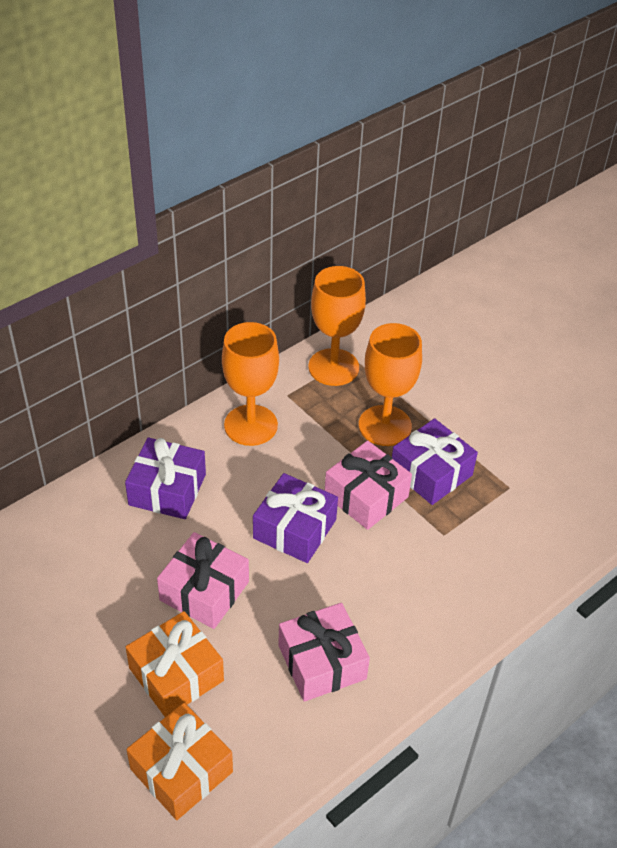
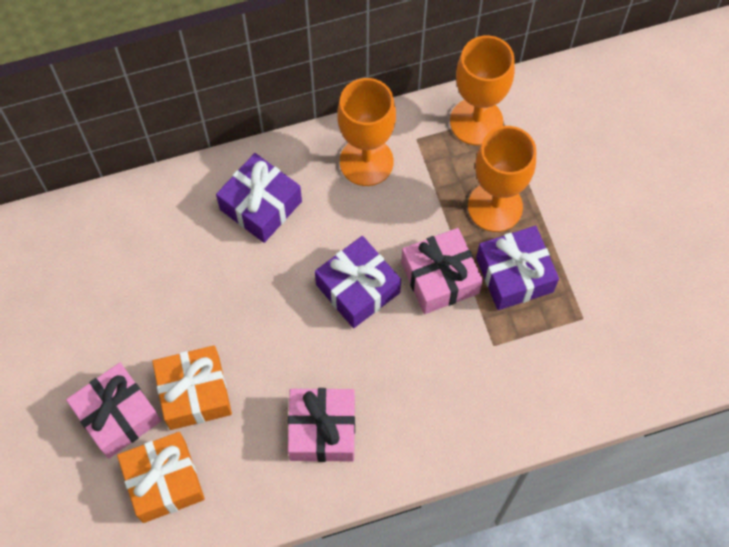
camera: 25 degrees right, 20 degrees up
pink gift [157,532,249,629] -> pink gift moved to [66,362,161,459]

